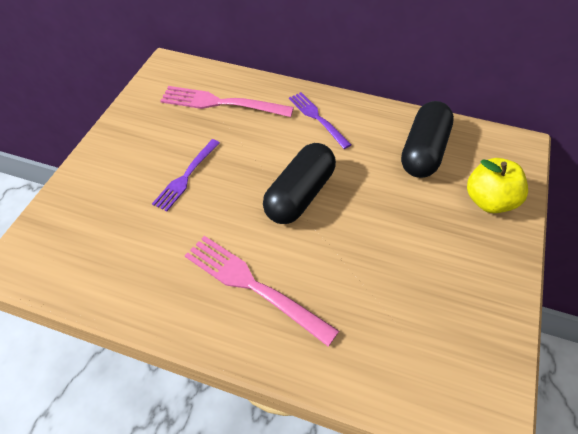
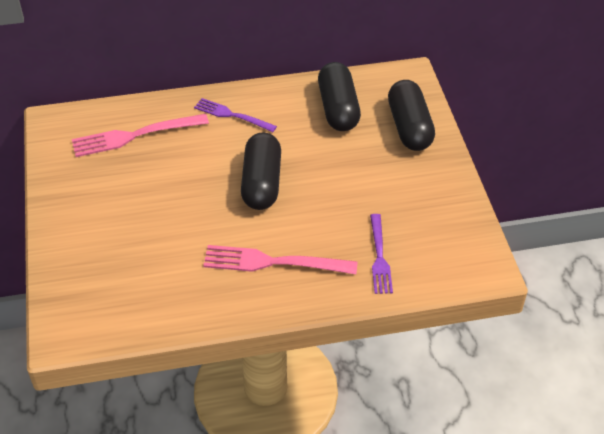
camera: 30 degrees left, 5 degrees down
purple fork [152,139,220,211] -> purple fork moved to [370,214,393,294]
yellow apple [467,158,528,213] -> black capsule [388,80,435,151]

